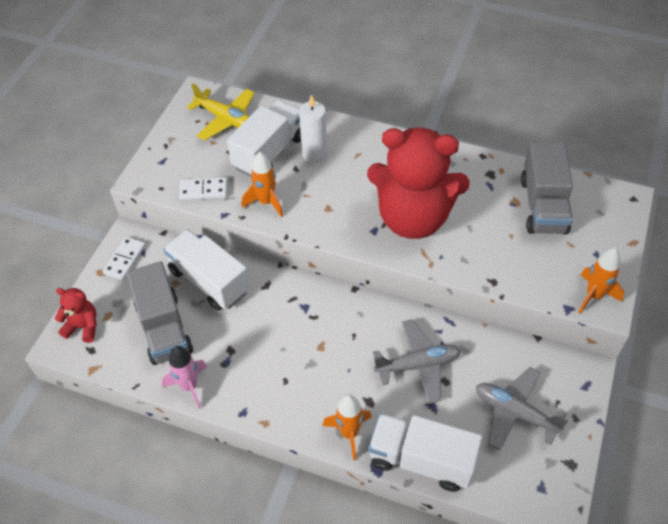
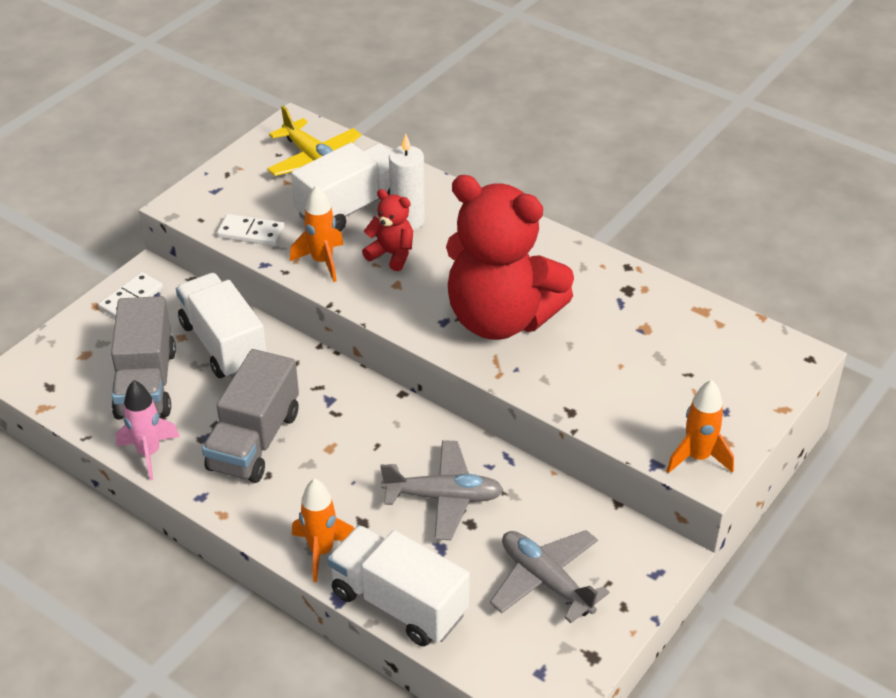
camera: 15 degrees right, 10 degrees down
red teddy bear [55,288,97,343] -> red teddy bear moved to [362,189,413,271]
grey truck [521,141,573,234] -> grey truck moved to [202,349,299,483]

